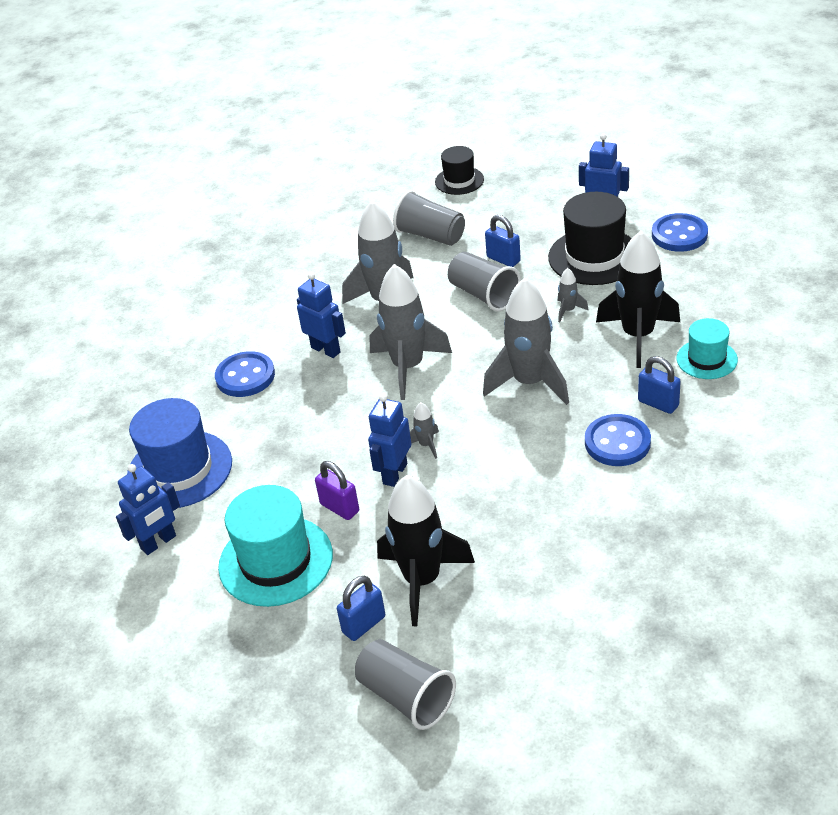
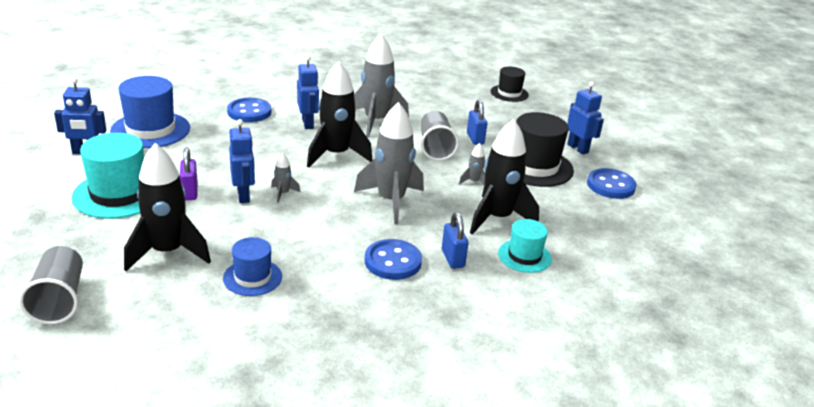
camera: 30 degrees right, 10 degrees down
blue padlock [337,576,385,641] -> none
blue robot [368,394,412,487] -> blue robot turned 105 degrees clockwise [229,119,255,203]
grey rocket [369,264,452,400] -> black rocket [307,61,373,168]
grey cup [393,190,465,246] -> none
none -> blue hat [223,237,282,296]

